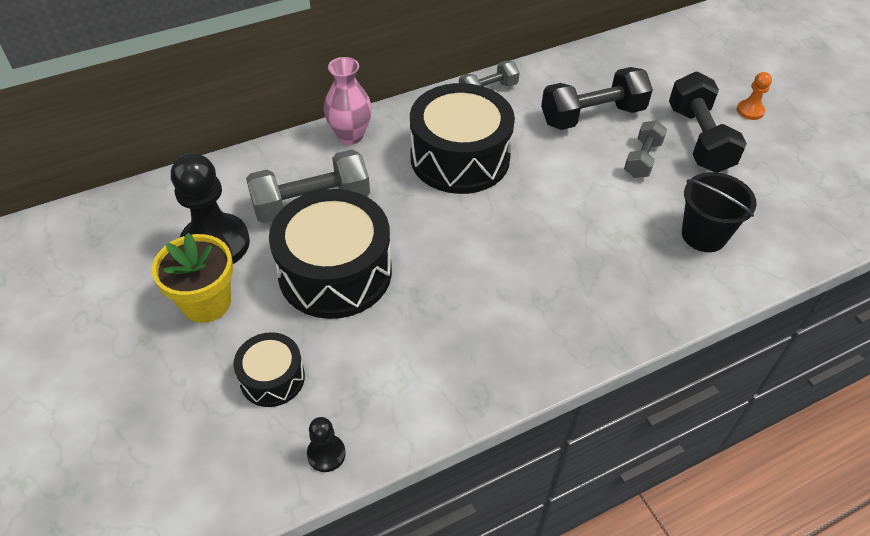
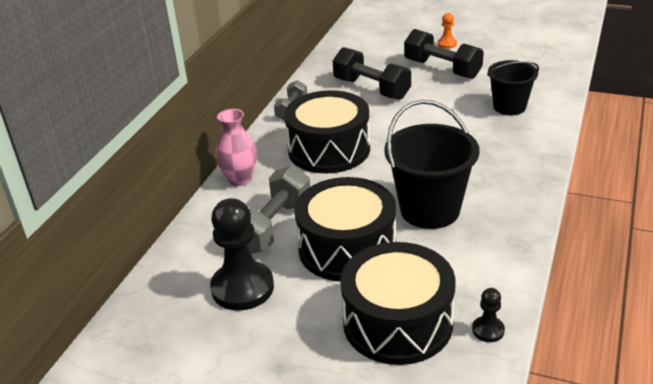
camera: 40 degrees left, 15 degrees down
yellow flower pot [152,233,233,323] -> none
black drum [233,332,305,407] -> black drum [340,242,455,365], size x1.95
black dumbbell [541,67,653,130] -> black dumbbell turned 75 degrees counterclockwise [333,47,411,100]
grey dumbbell [624,120,667,178] -> none
none -> black bucket [384,100,479,229]

